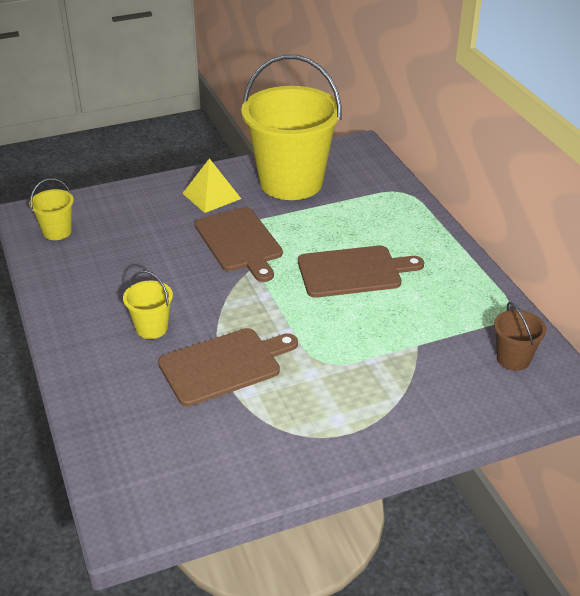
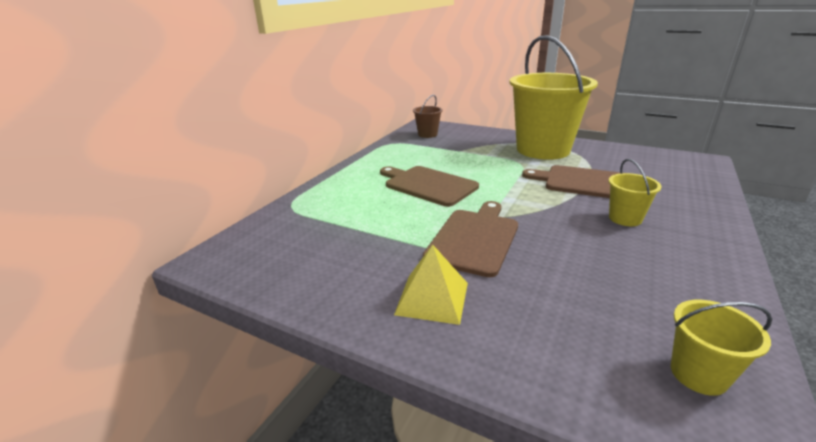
camera: 130 degrees left, 10 degrees down
yellow bucket [241,55,341,200] -> yellow bucket moved to [509,35,598,160]

